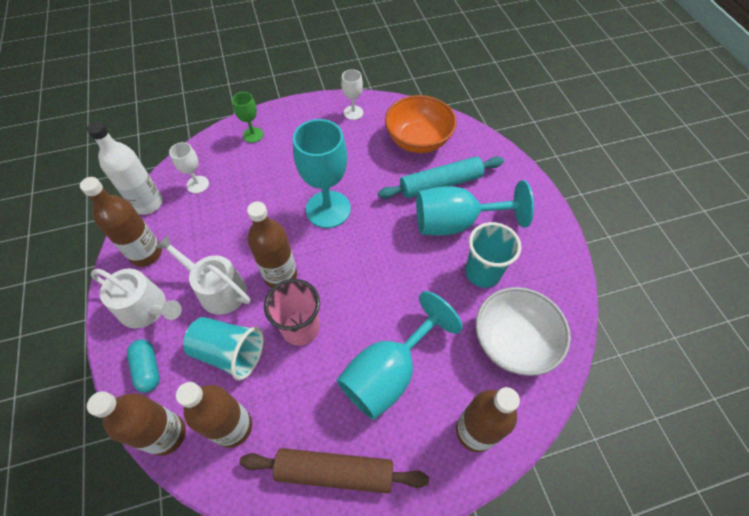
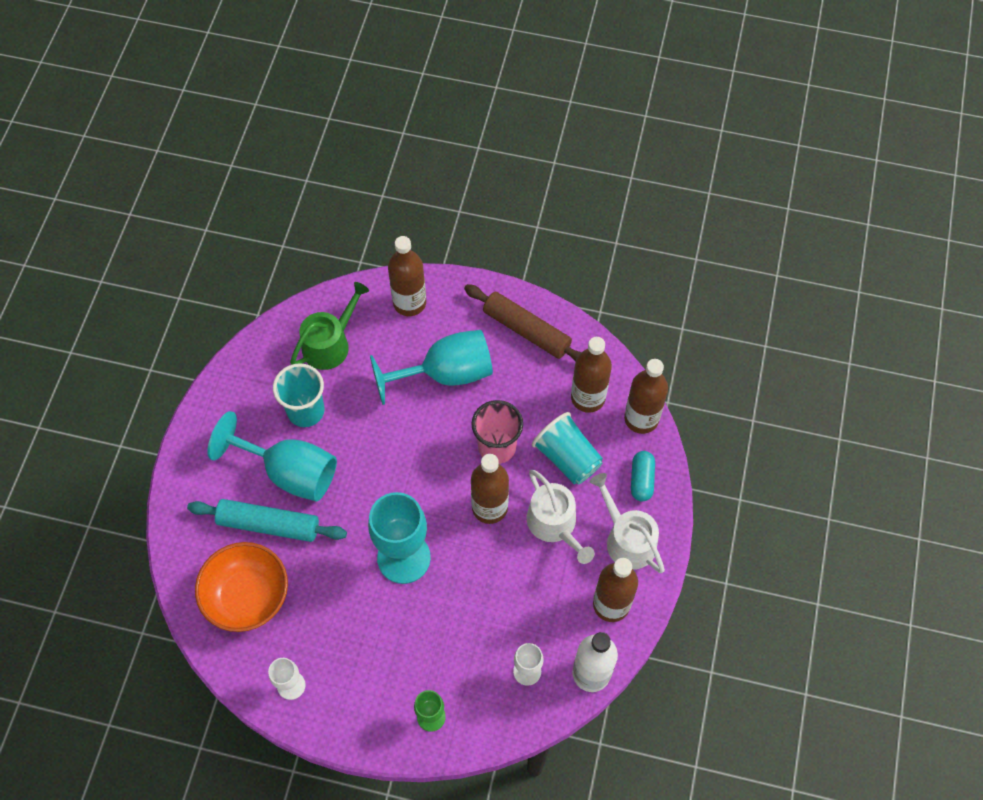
camera: 150 degrees left, 5 degrees up
white bowl [476,287,571,376] -> green watering can [290,282,369,370]

